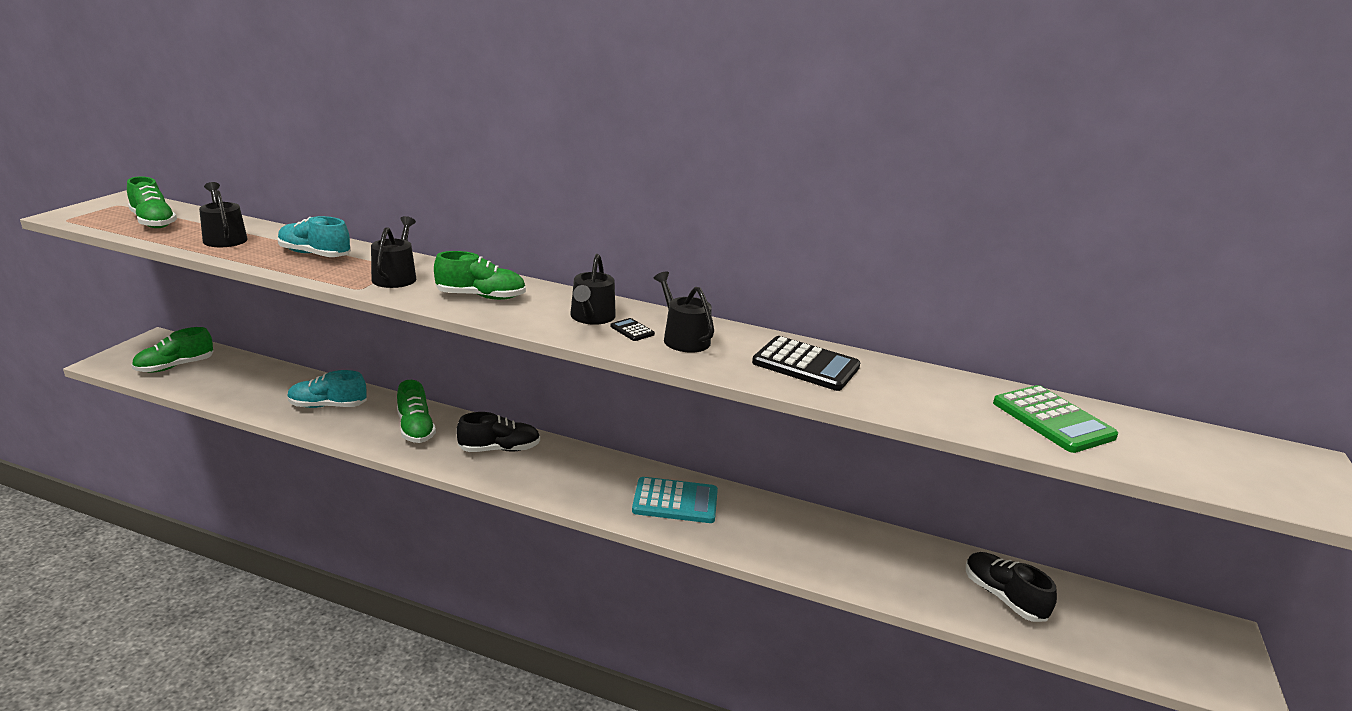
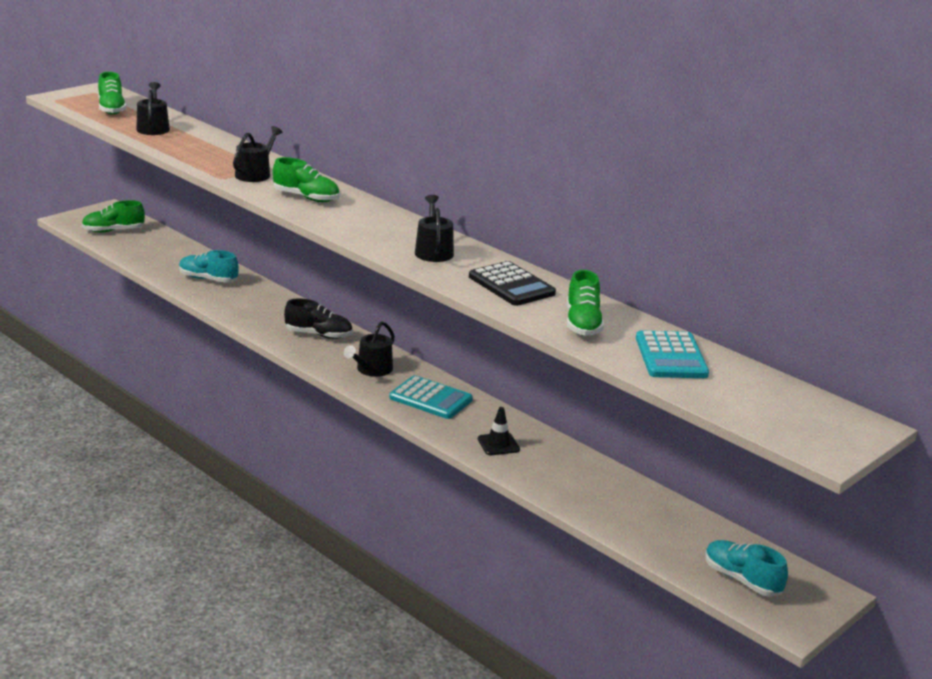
camera: 25 degrees right, 0 degrees up
turquoise shoe [277,216,351,257] -> turquoise shoe moved to [705,540,788,596]
green shoe [397,380,436,443] -> green shoe moved to [567,270,604,336]
black watering can [570,254,616,325] -> black watering can moved to [344,321,395,377]
black calculator [610,318,655,341] -> none
black shoe [966,552,1057,622] -> none
green calculator [993,385,1118,453] -> turquoise calculator [636,330,709,378]
none -> black traffic cone [478,407,520,455]

